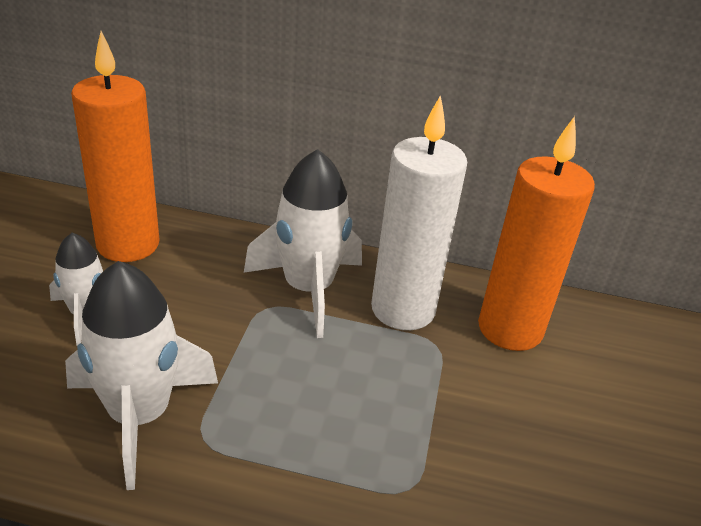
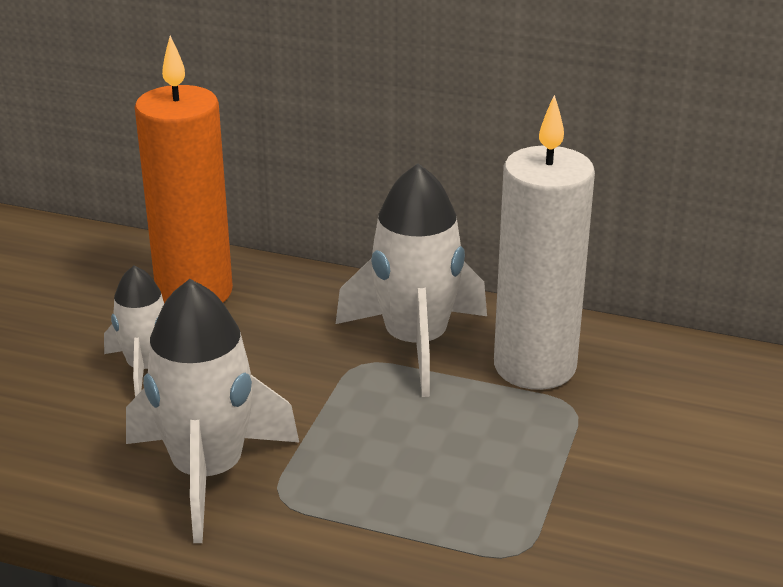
camera: 10 degrees right, 5 degrees down
orange candle [478,116,595,351] -> none

